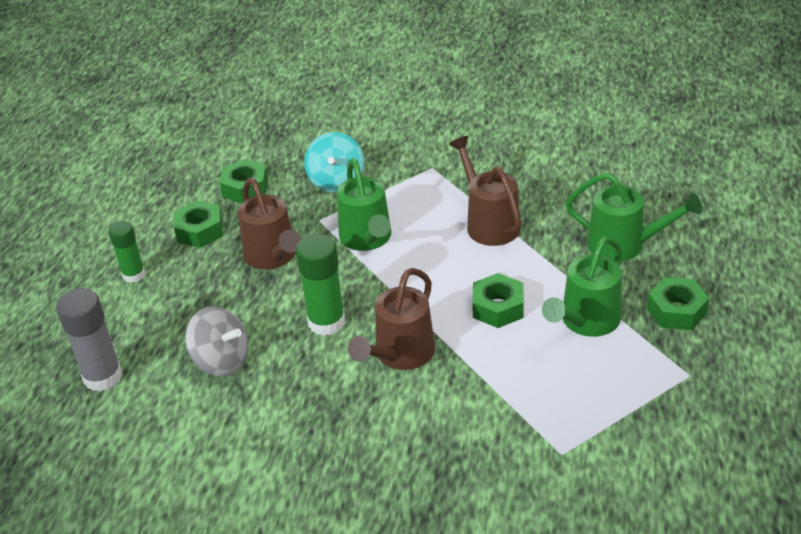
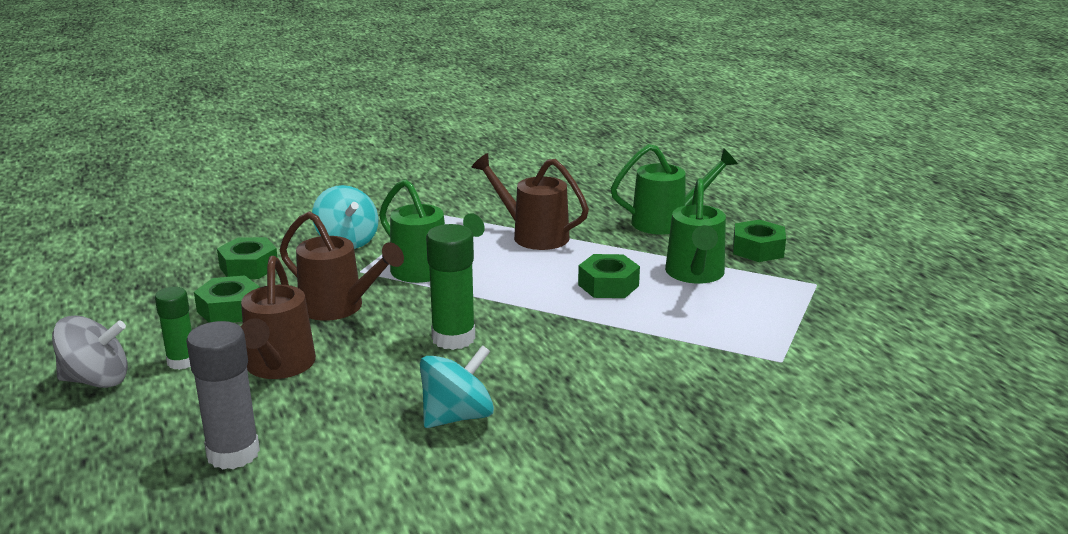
camera: 35 degrees left, 15 degrees down
grey spinning top [185,306,249,377] -> grey spinning top moved to [52,315,128,388]
brown watering can [348,268,435,370] -> brown watering can moved to [241,256,316,379]
none -> turquoise spinning top [420,345,494,428]

